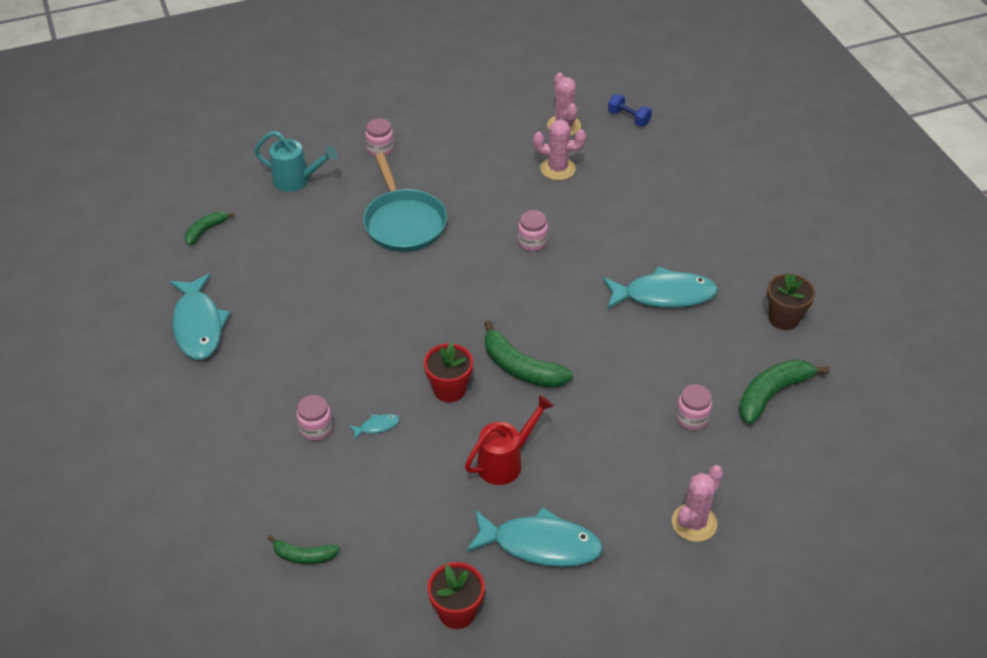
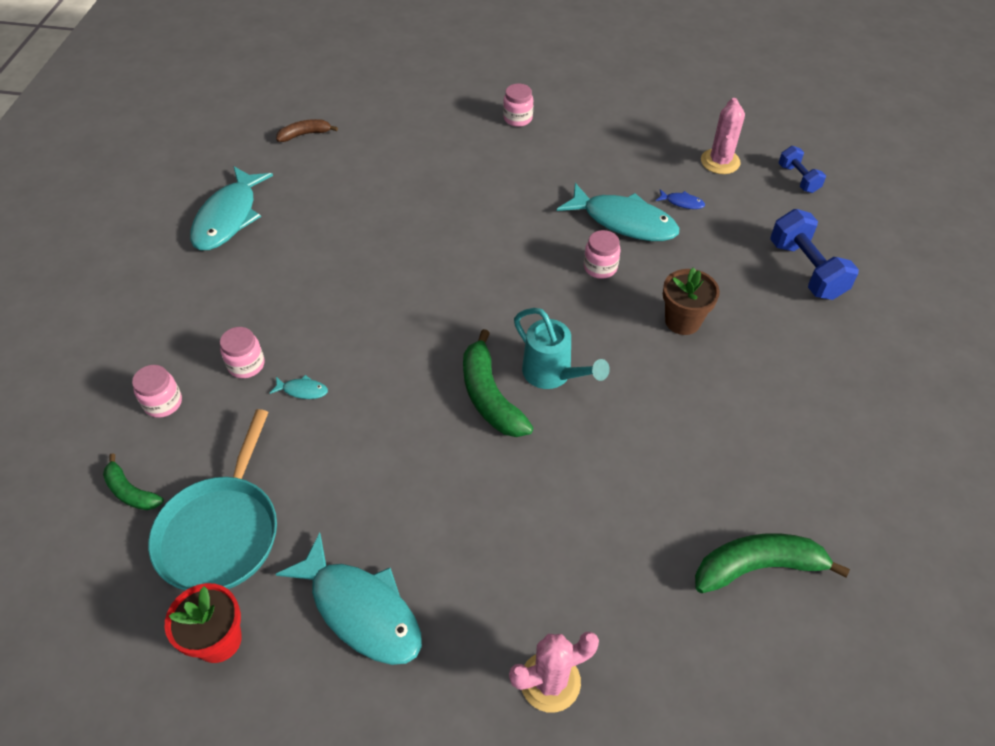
camera: 30 degrees right, 5 degrees up
green banana [185,212,235,246] -> brown banana [276,119,338,142]
turquoise watering can [254,131,338,192] -> turquoise watering can moved to [514,308,610,389]
turquoise pan [363,153,447,252] -> turquoise pan moved to [148,409,277,590]
red flower pot [424,342,473,403] -> none
red watering can [465,395,554,485] -> none
pink cactus [533,120,586,180] -> blue fish [656,189,705,209]
turquoise fish [603,267,718,309] -> turquoise fish moved to [557,183,679,241]
pink jar [676,384,712,430] -> pink jar moved to [132,365,182,418]
brown flower pot [767,273,815,330] -> brown flower pot moved to [663,267,720,335]
none -> blue dumbbell [770,209,859,300]

